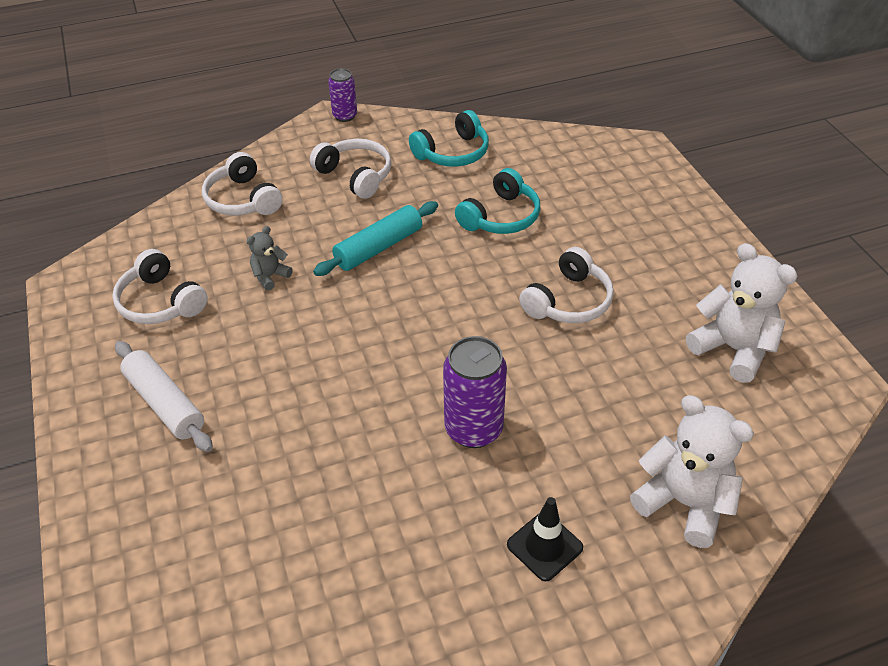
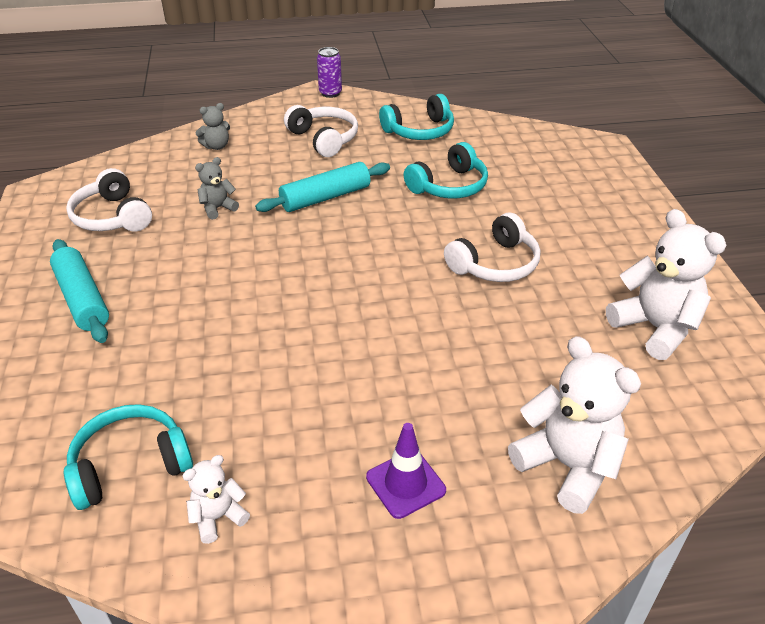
camera: 10 degrees right, 5 degrees down
white rolling pin [115,341,213,452] -> turquoise rolling pin [50,239,109,343]
white headphones [202,152,283,216] -> grey teddy bear [196,103,230,150]
purple can [443,336,507,448] -> none
black traffic cone [507,497,583,582] -> purple traffic cone [366,423,446,519]
none -> turquoise headphones [64,404,193,510]
none -> white teddy bear [183,455,250,544]

